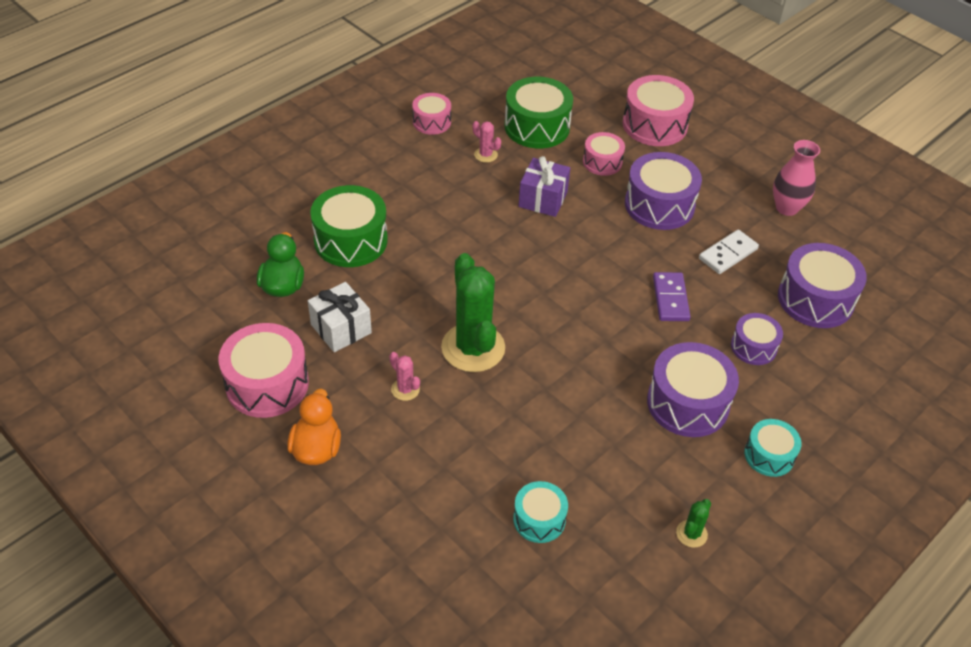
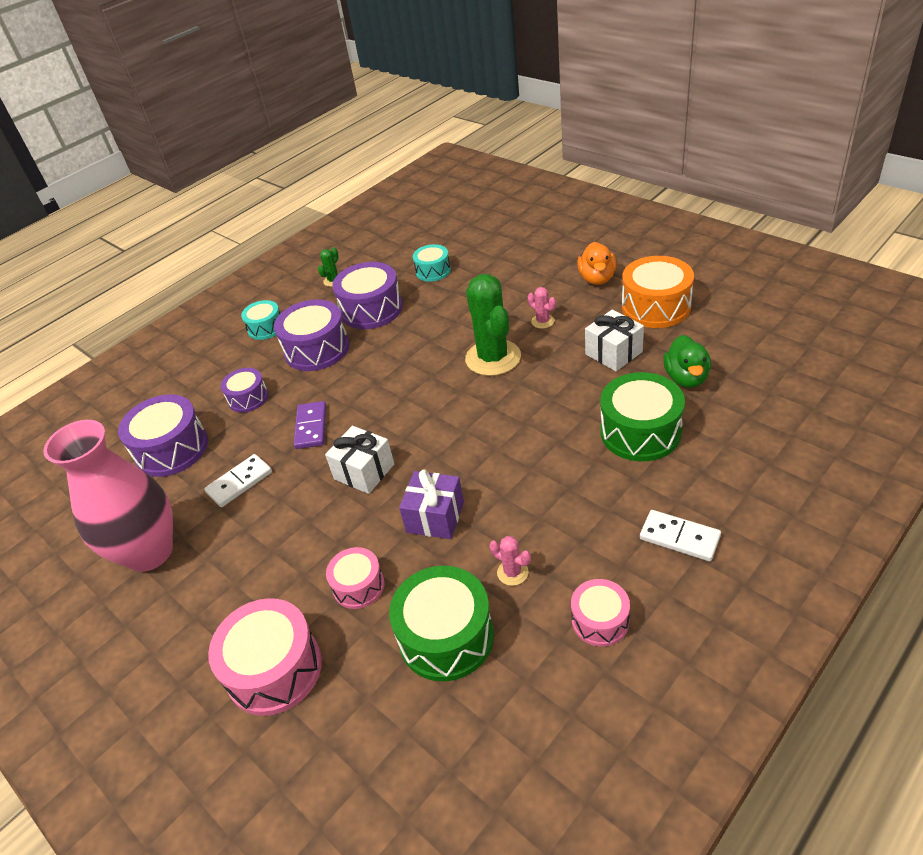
camera: 175 degrees left, 5 degrees down
pink drum [219,323,309,418] -> orange drum [622,256,694,328]
purple drum [625,152,702,230] -> purple drum moved to [332,262,403,329]
pink vase [773,140,820,216] -> pink vase [43,420,173,572], size x1.76
none -> white gift [325,426,394,494]
none -> white domino [640,510,721,561]

